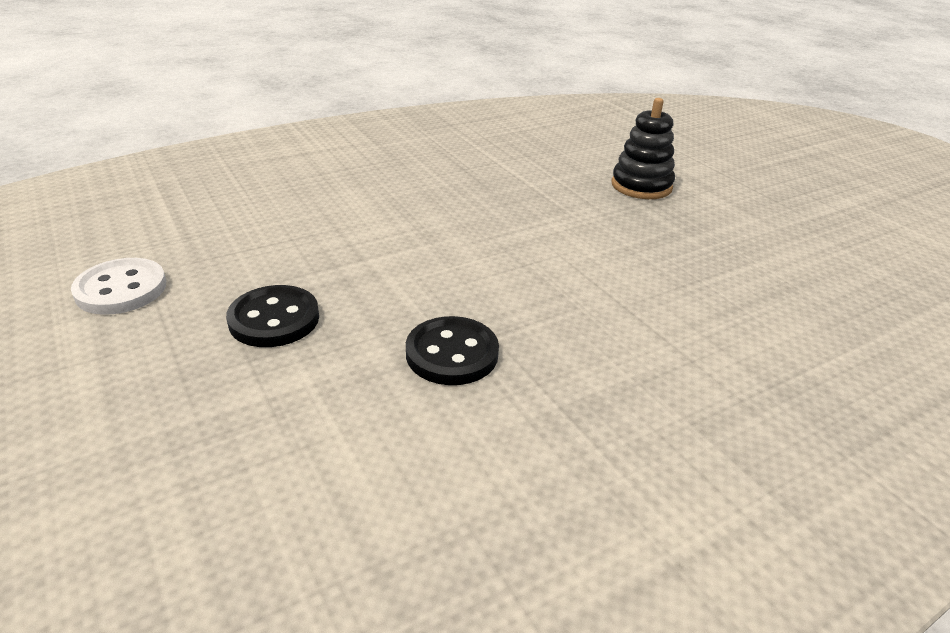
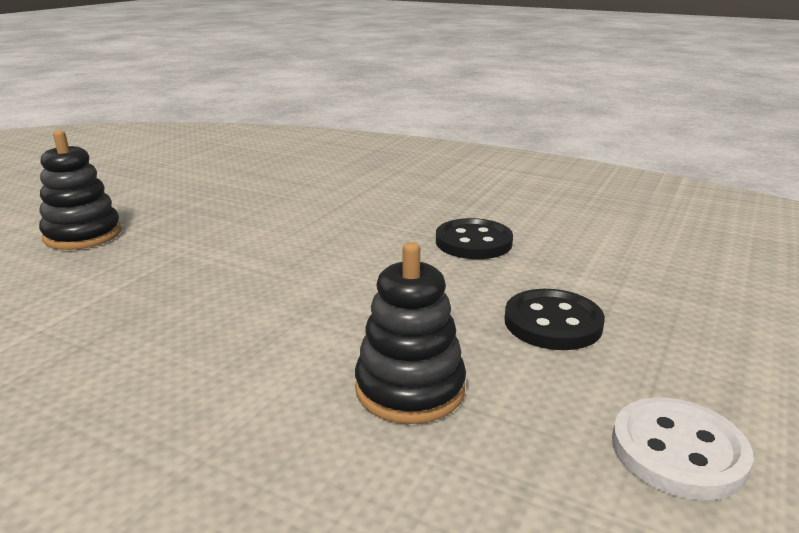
camera: 120 degrees left, 10 degrees down
none -> black stacking toy [355,242,466,424]

